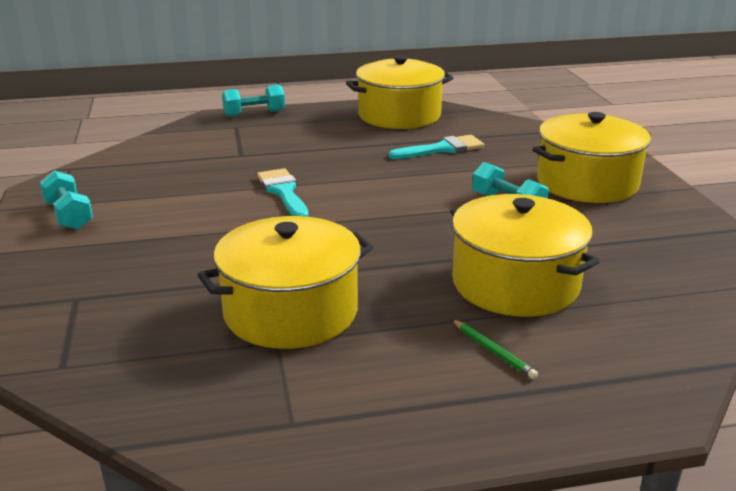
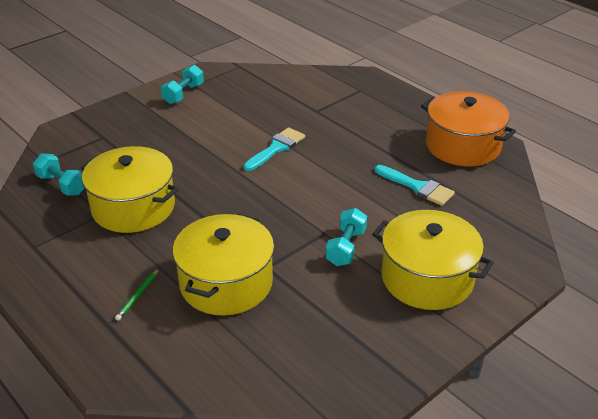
camera: 60 degrees right, 10 degrees up
turquoise dumbbell [222,84,285,117] -> turquoise dumbbell moved to [33,154,85,195]
yellow pot [346,55,453,129] -> orange pot [421,91,516,166]

